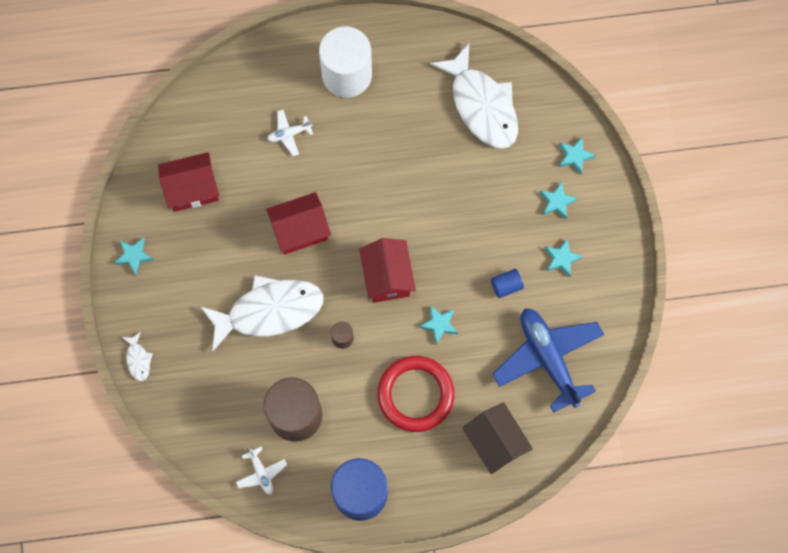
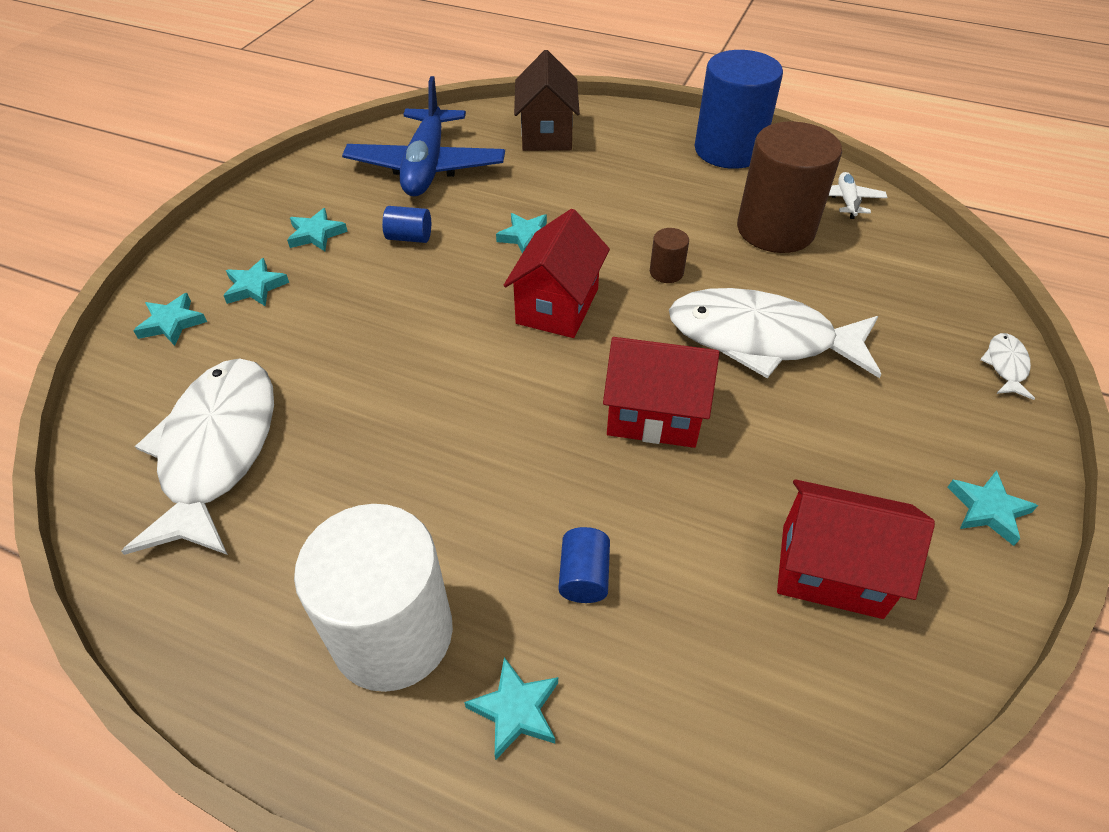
camera: 150 degrees left, 25 degrees down
white plane [267,110,313,156] -> blue cylinder [558,527,610,603]
red ring [377,356,455,432] -> none
none -> turquoise star [464,657,558,760]

